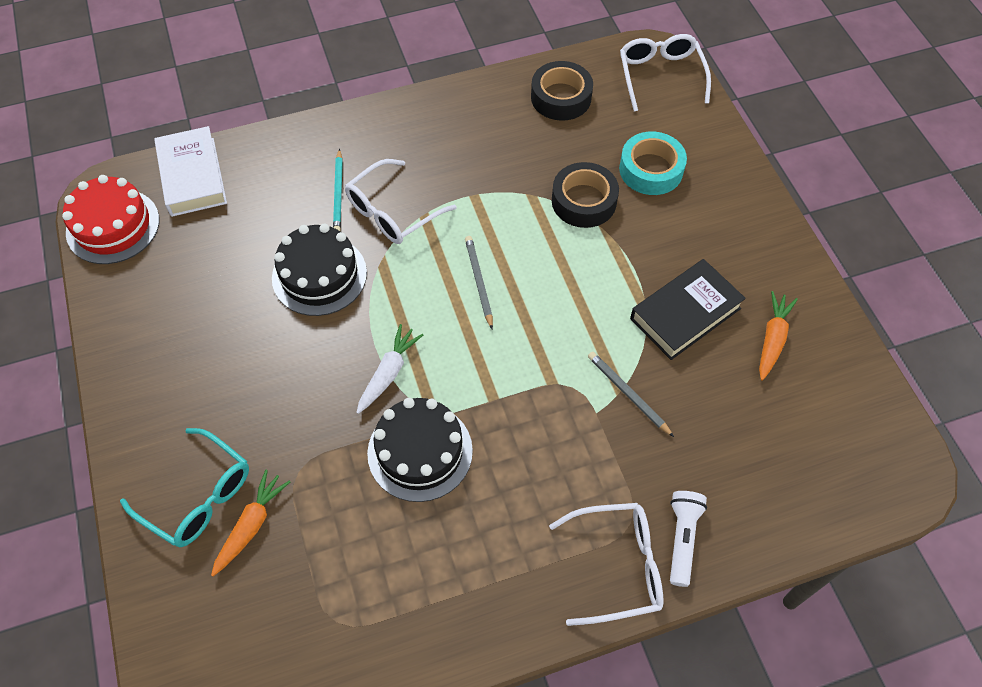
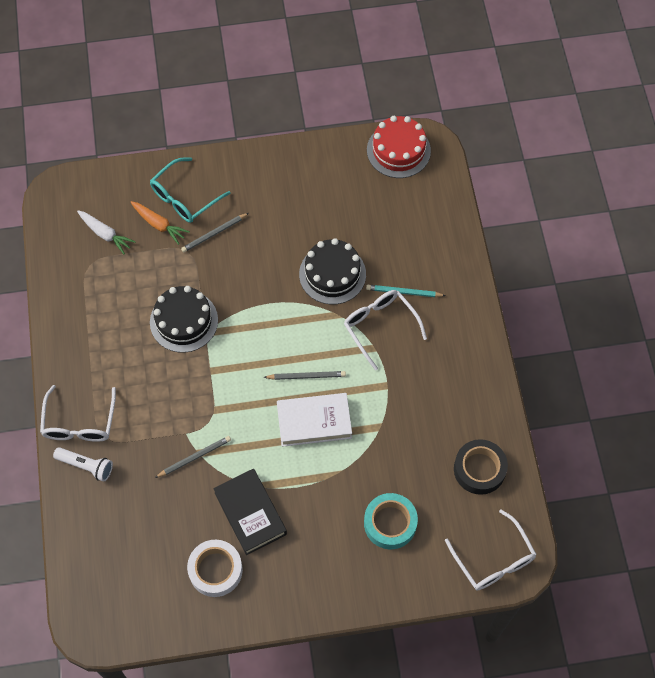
camera: 100 degrees right, 5 degrees up
white book [154,126,227,217] -> white book moved to [277,393,352,447]
white carrot [356,324,423,414] -> white carrot moved to [77,210,136,254]
black tape [552,162,619,228] -> none
white glasses [620,34,711,112] -> white glasses turned 60 degrees clockwise [445,510,537,590]
orange carrot [759,291,798,381] -> white tape [187,540,243,597]
none -> grey pencil [181,213,249,252]

